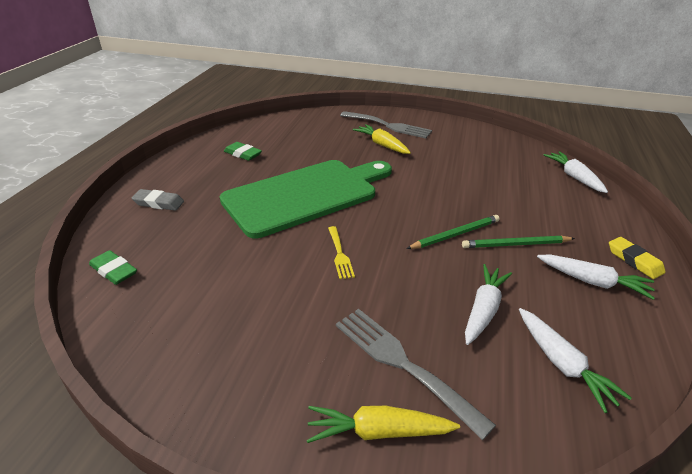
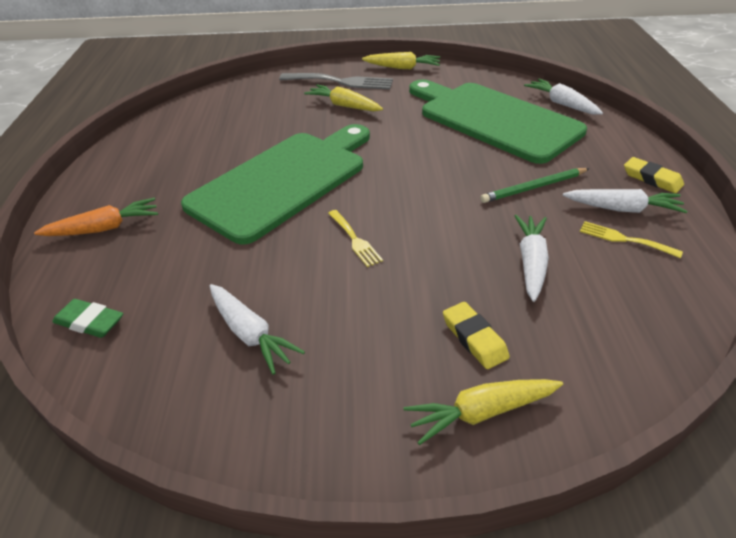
camera: 15 degrees left, 5 degrees up
grey eraser [132,189,184,211] -> orange carrot [34,198,158,236]
green eraser [224,142,262,161] -> none
grey fork [336,309,496,440] -> yellow eraser [443,302,510,369]
green pencil [406,215,500,249] -> none
white carrot [519,308,632,413] -> white carrot moved to [210,284,305,375]
none -> yellow carrot [362,52,440,69]
none -> green cutting board [409,79,587,164]
none -> yellow fork [580,221,683,258]

